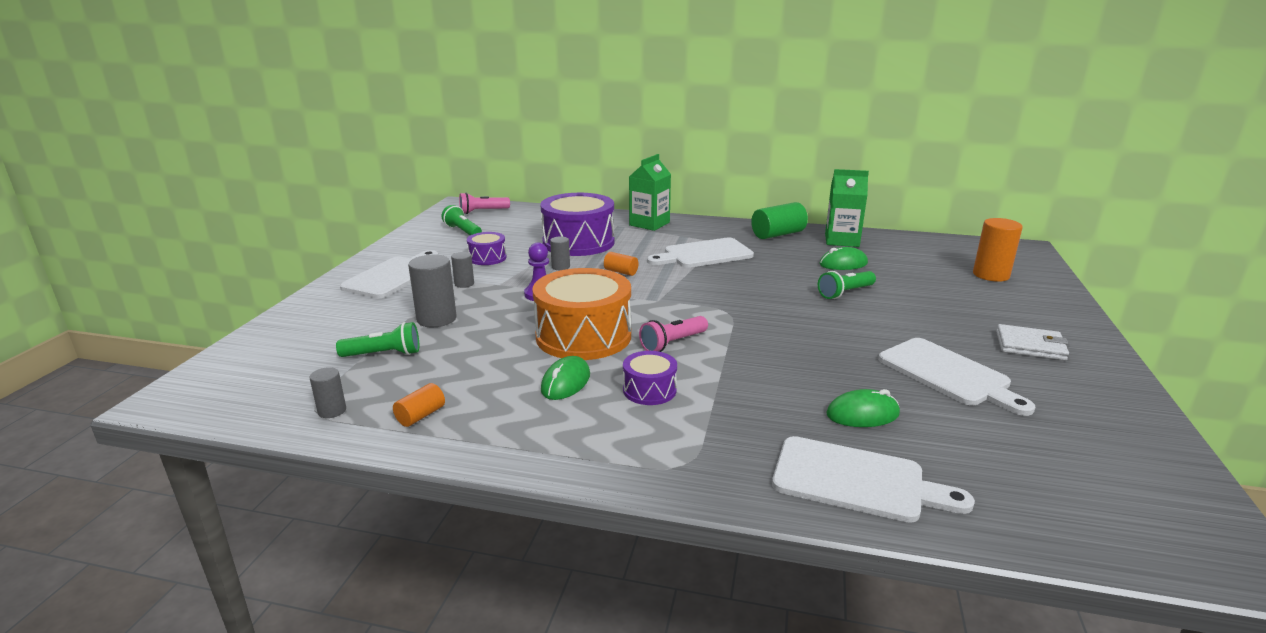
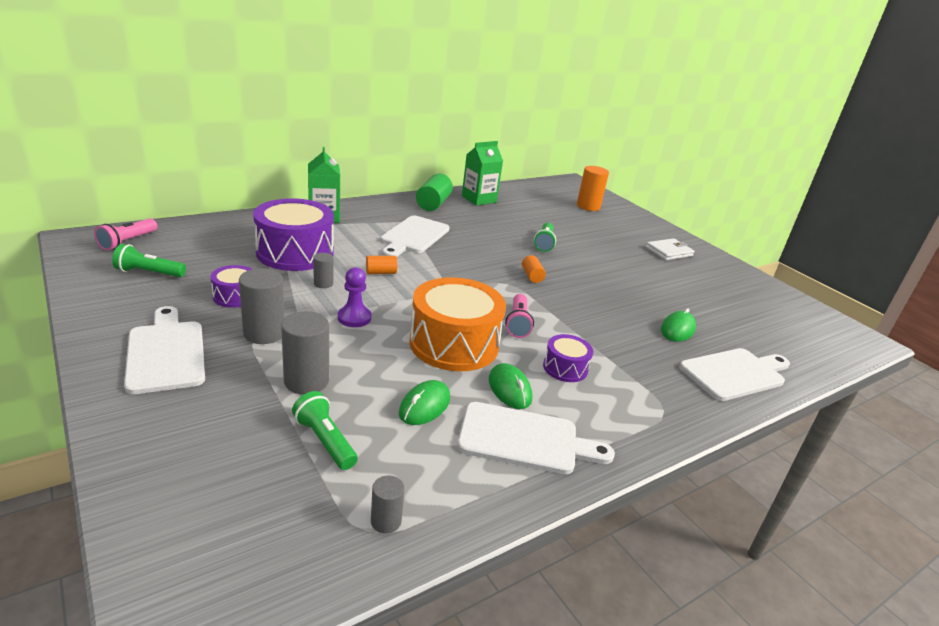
camera: 50 degrees left, 5 degrees up
green flashlight [336,322,419,357] -> green flashlight turned 75 degrees counterclockwise [292,391,358,470]
orange cylinder [393,383,445,427] -> orange cylinder moved to [522,255,546,283]
grey cylinder [451,252,474,288] -> grey cylinder [239,268,285,344], size x1.81
green mouse [820,247,868,270] -> green mouse moved to [399,380,450,425]
white cutting board [878,338,1035,416] -> white cutting board moved to [457,402,615,474]

